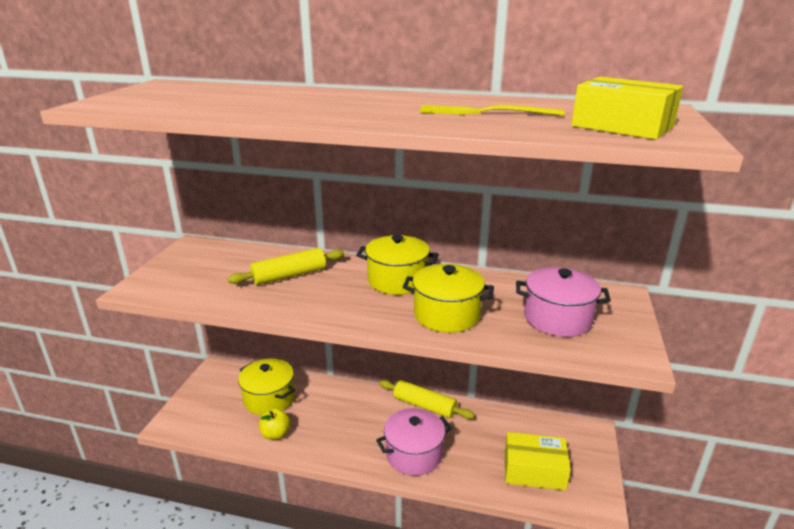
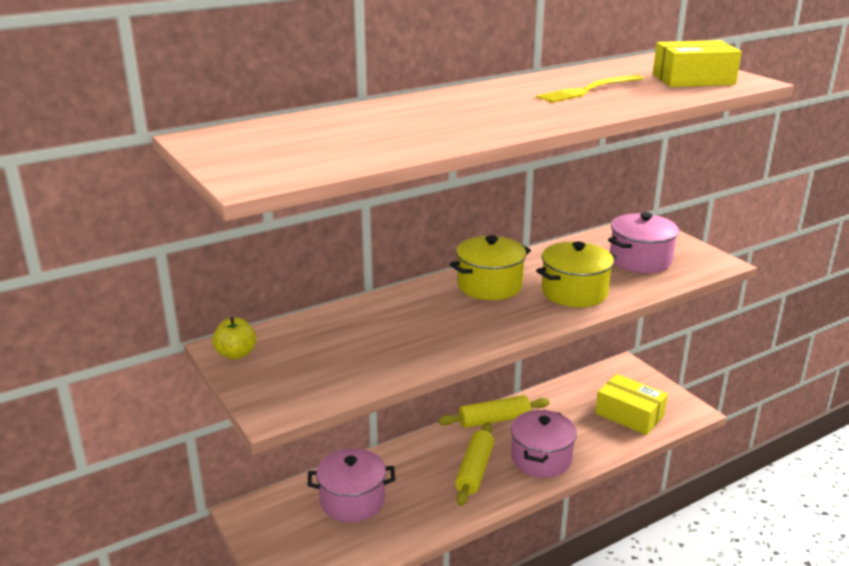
camera: 45 degrees left, 0 degrees up
yellow rolling pin [228,248,344,285] -> yellow rolling pin moved to [455,422,494,506]
yellow pot [238,359,295,415] -> pink pot [308,448,395,522]
yellow apple [259,408,291,440] -> yellow apple moved to [212,317,257,359]
yellow box [505,432,571,491] -> yellow box turned 75 degrees clockwise [595,374,668,435]

